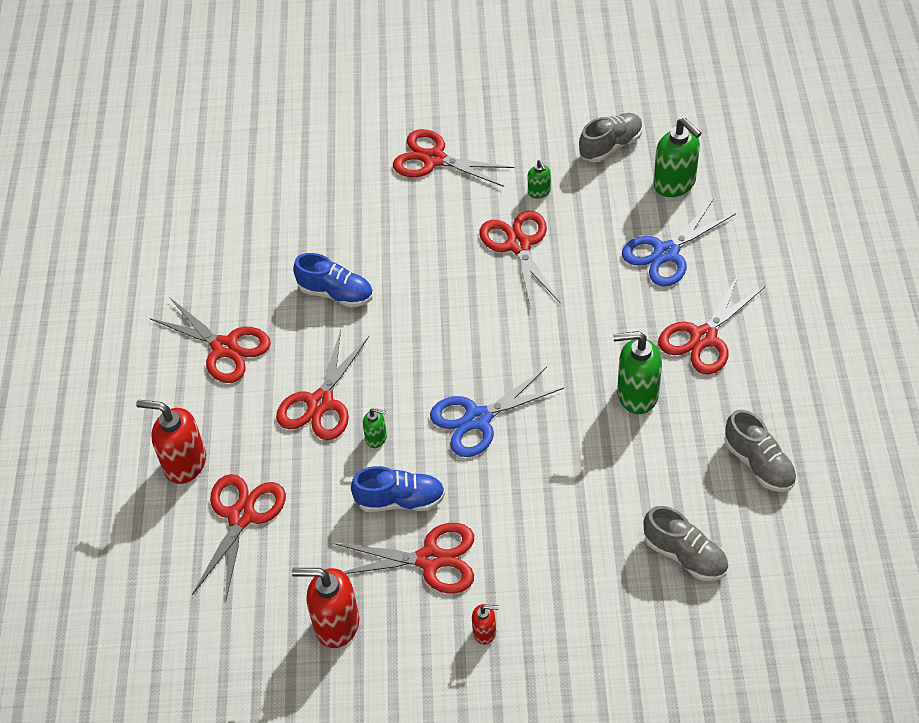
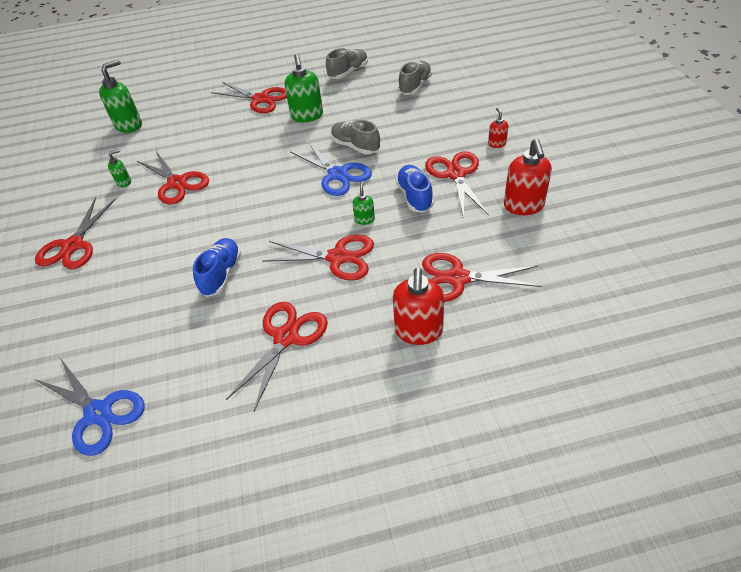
camera: 100 degrees left, 5 degrees down
red scissors [480,210,560,308] -> red scissors turned 105 degrees counterclockwise [137,151,209,205]
grey shoe [579,113,643,162] -> grey shoe moved to [331,120,380,154]
blue scissors [622,200,736,287] -> blue scissors moved to [34,358,145,456]

